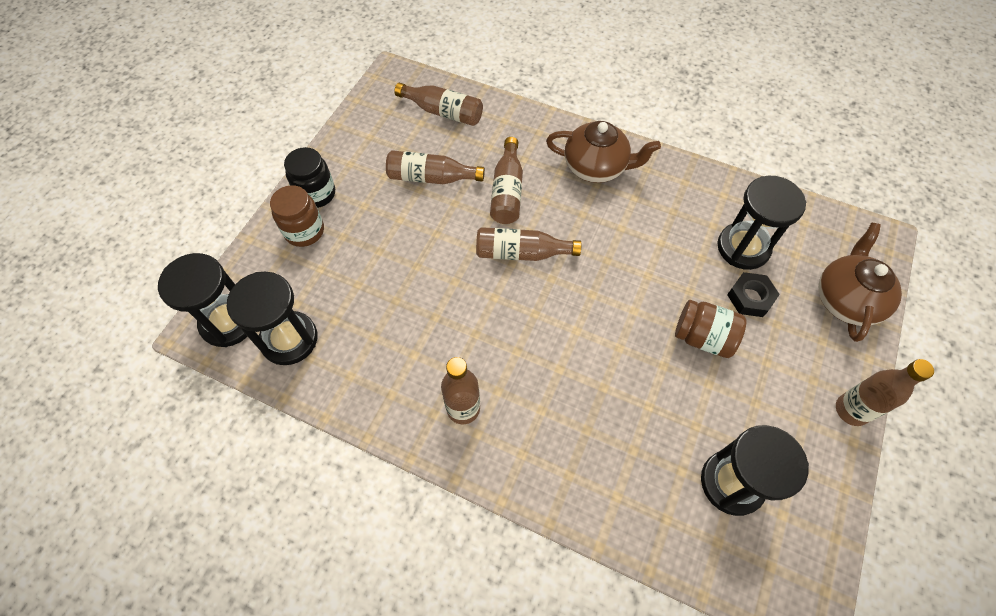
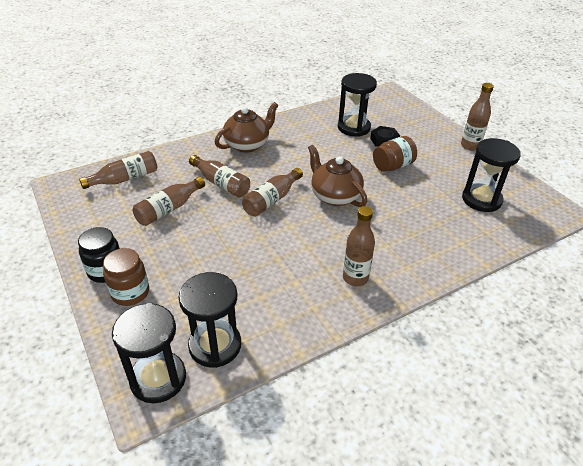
camera: 55 degrees left, 20 degrees down
brown teapot [818,222,902,342] -> brown teapot moved to [308,145,367,207]

